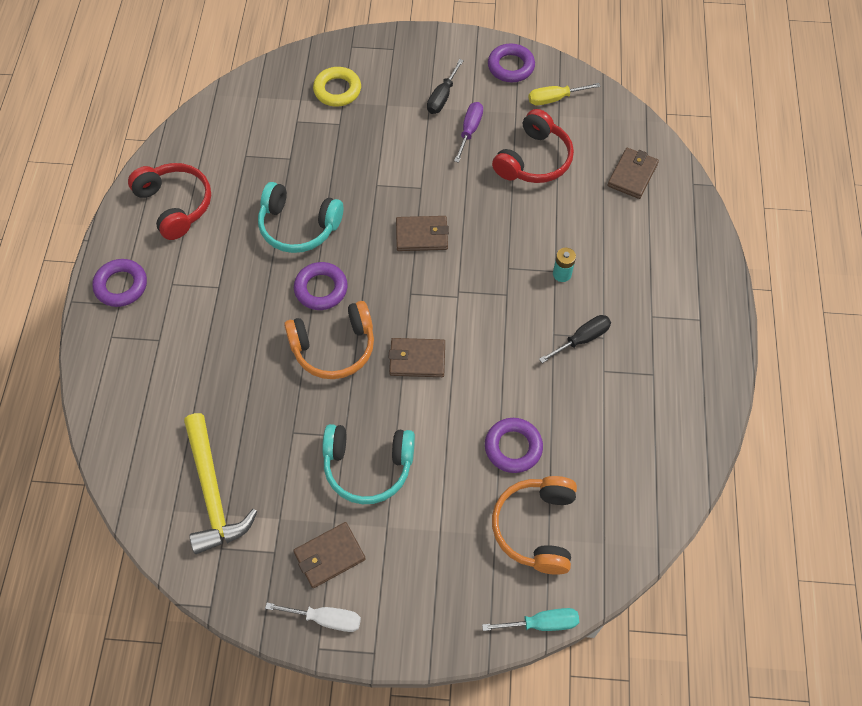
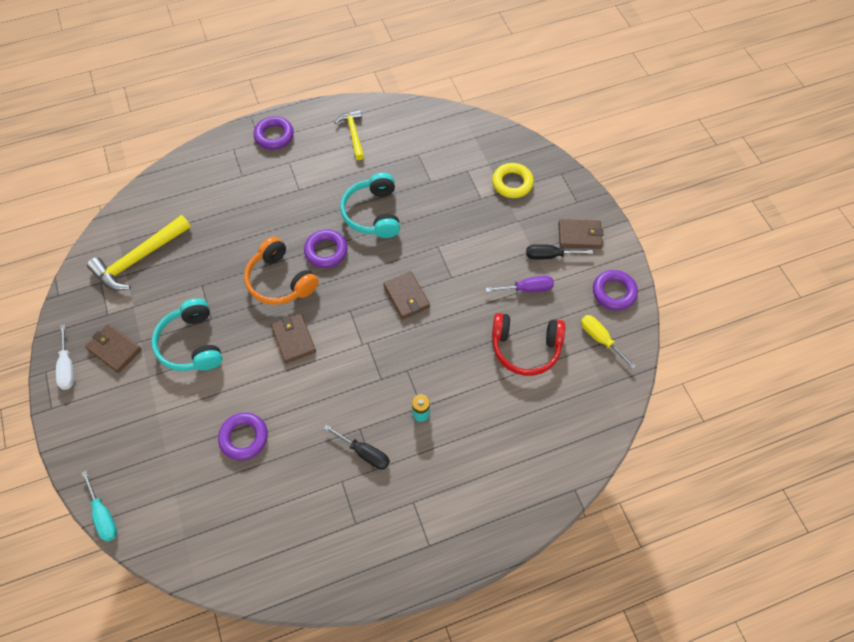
camera: 65 degrees right, 0 degrees up
red headphones [128,163,211,240] -> yellow hammer [335,110,364,160]
orange headphones [492,476,577,575] -> none
brown wallet [607,148,659,199] -> brown wallet moved to [558,219,603,249]

